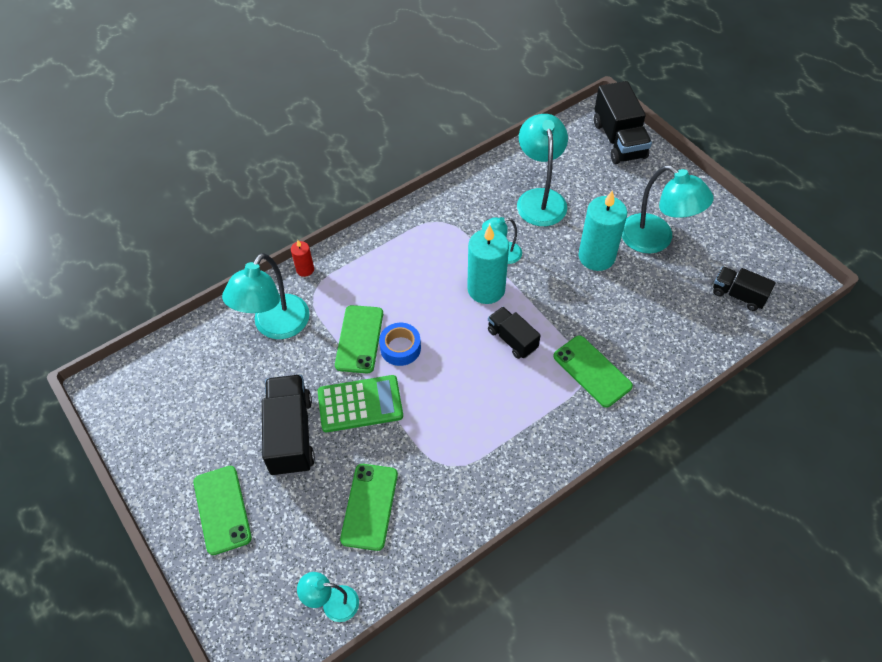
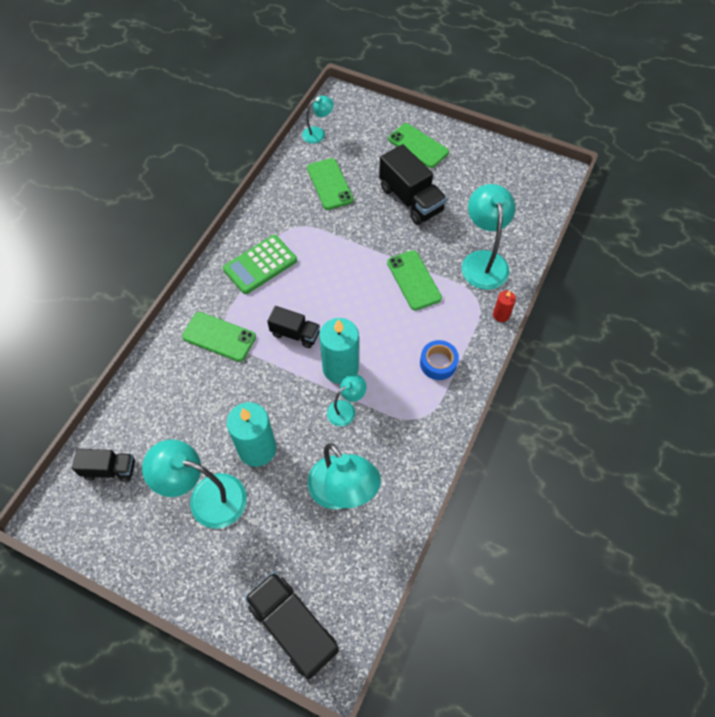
camera: 150 degrees right, 5 degrees up
green calculator [318,375,403,432] -> green calculator moved to [223,235,297,294]
blue tape [379,323,421,366] -> blue tape moved to [420,340,459,380]

